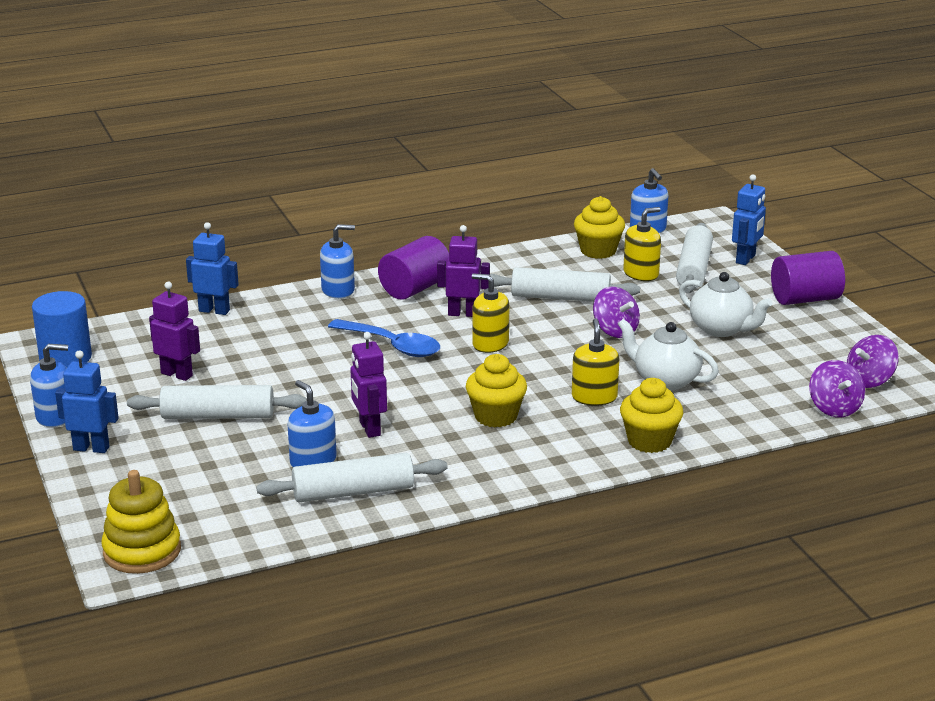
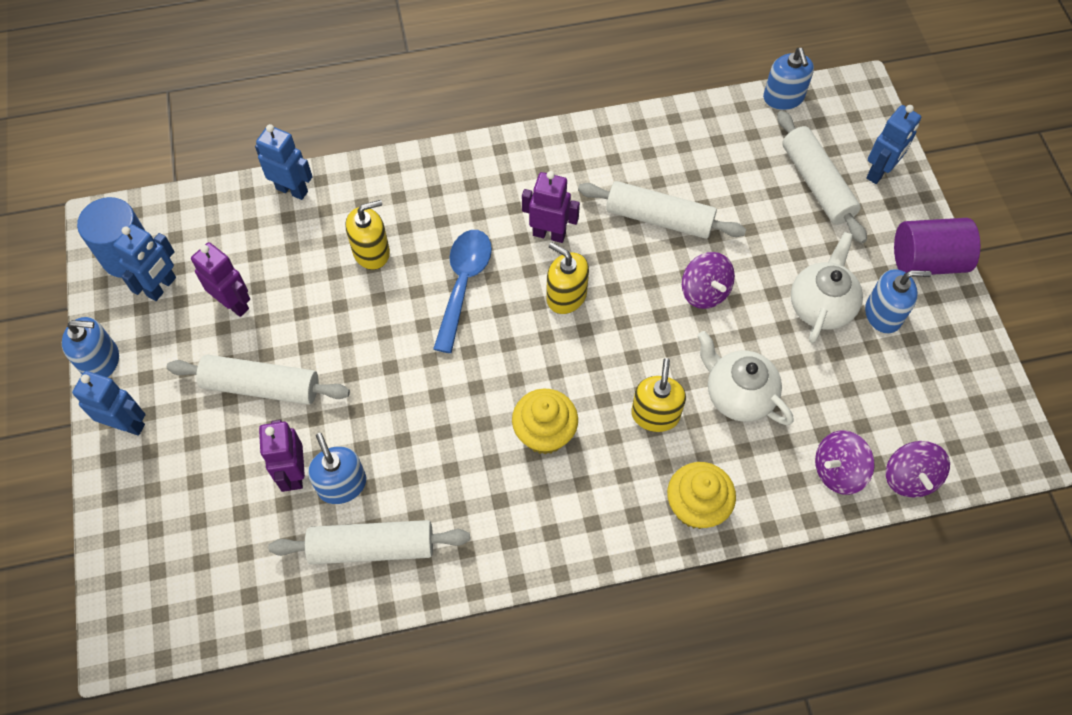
camera: 10 degrees right, 35 degrees up
yellow stacking toy [101,470,181,574] -> none
blue soap dispenser [320,224,355,299] -> blue soap dispenser moved to [865,269,931,334]
blue spoon [328,319,440,357] -> blue spoon turned 120 degrees counterclockwise [433,230,492,353]
purple robot [350,332,387,438] -> purple robot moved to [259,420,305,492]
purple cylinder [378,236,449,300] -> none
yellow cupcake [574,196,625,259] -> none
yellow soap dispenser [623,207,661,281] -> yellow soap dispenser moved to [345,200,390,270]
white rolling pin [676,223,713,293] -> white rolling pin turned 45 degrees counterclockwise [777,110,867,243]
white teapot [679,272,773,337] -> white teapot turned 120 degrees counterclockwise [791,232,863,343]
purple spinning top [847,335,899,388] -> purple spinning top moved to [815,431,875,495]
none -> blue robot [113,224,176,301]

